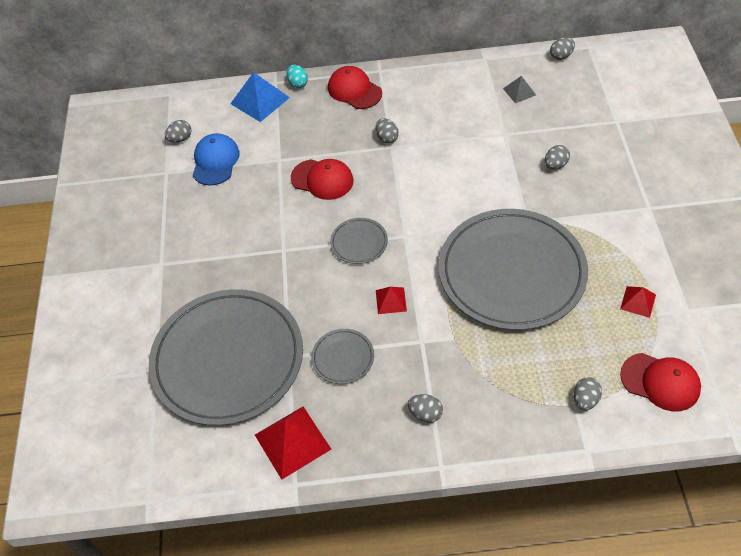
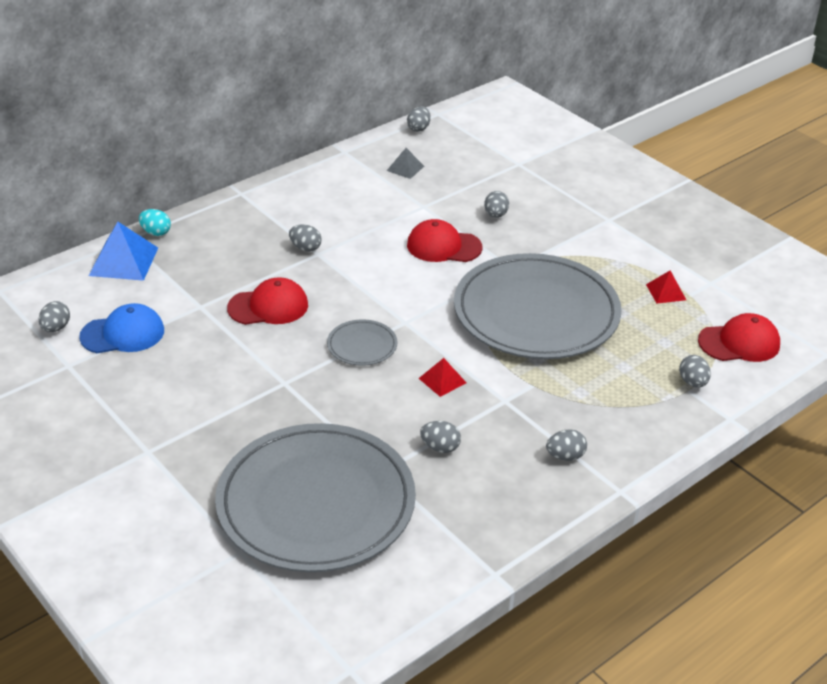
camera: 40 degrees left, 15 degrees down
blue cap [193,133,240,185] -> blue cap turned 105 degrees clockwise [79,303,164,353]
red pyramid [255,407,331,480] -> none
grey plate [311,329,374,384] -> grey egg [420,421,461,453]
red cap [328,66,382,109] -> red cap moved to [407,219,482,262]

